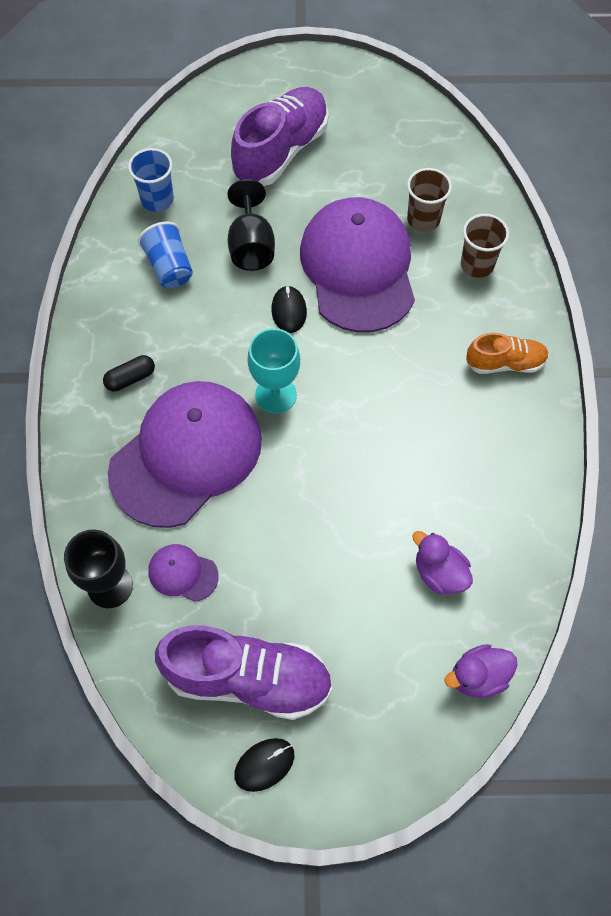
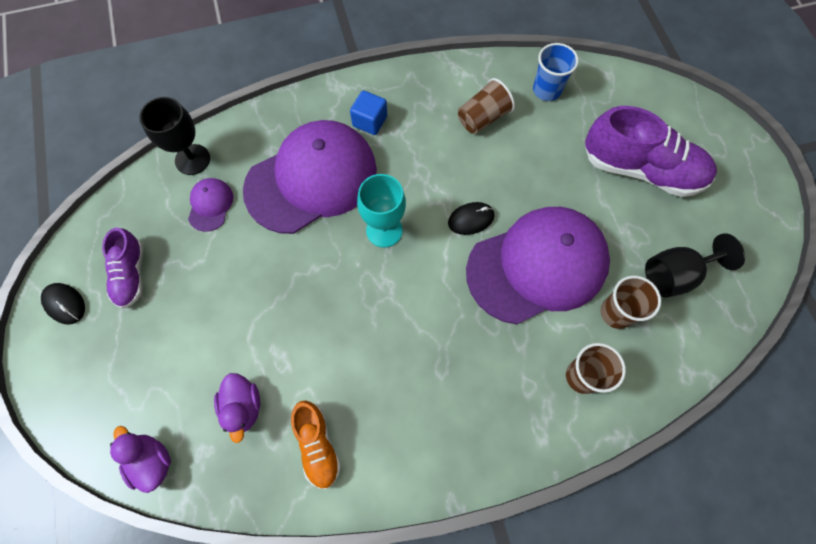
camera: 75 degrees right, 5 degrees up
black capsule [103,355,155,392] -> blue cube [350,90,387,135]
purple cap [108,381,262,528] -> purple cap turned 60 degrees counterclockwise [243,120,377,234]
blue cup [138,222,193,288] -> brown cup [458,78,515,134]
purple shoe [155,625,332,720] -> purple shoe [102,228,143,309], size x0.56
black goblet [227,179,275,271] -> black goblet moved to [645,233,745,298]
purple duck [413,531,473,595] -> purple duck turned 135 degrees clockwise [214,373,260,443]
orange shoe [466,333,549,374] -> orange shoe moved to [291,401,341,489]

